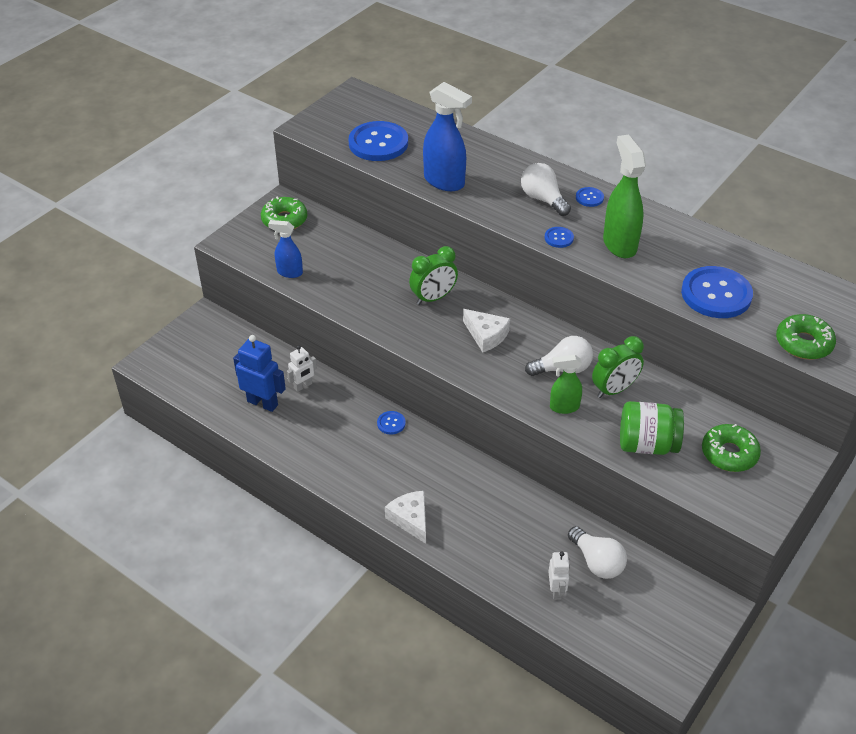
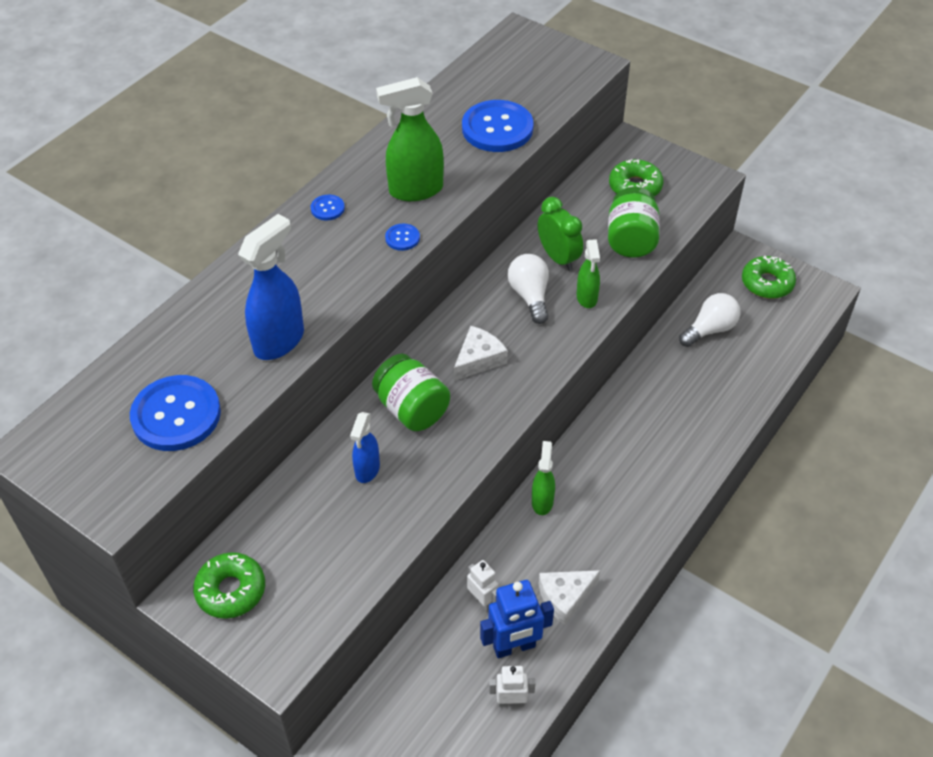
camera: 90 degrees left, 5 degrees up
blue robot [233,335,286,412] -> blue robot turned 135 degrees counterclockwise [480,580,554,658]
blue spray bottle [268,220,303,278] -> blue spray bottle moved to [350,412,380,483]
blue button [377,411,406,434] -> green spray bottle [532,441,555,515]
white cheese [385,491,426,543] -> white cheese moved to [539,570,600,625]
green clock [409,246,458,305] -> green jar [372,354,450,431]
white light bulb [521,163,571,216] -> none
white robot [549,551,570,600] -> white robot moved to [489,666,535,707]
green donut [776,314,836,360] -> green donut moved to [742,256,796,299]

